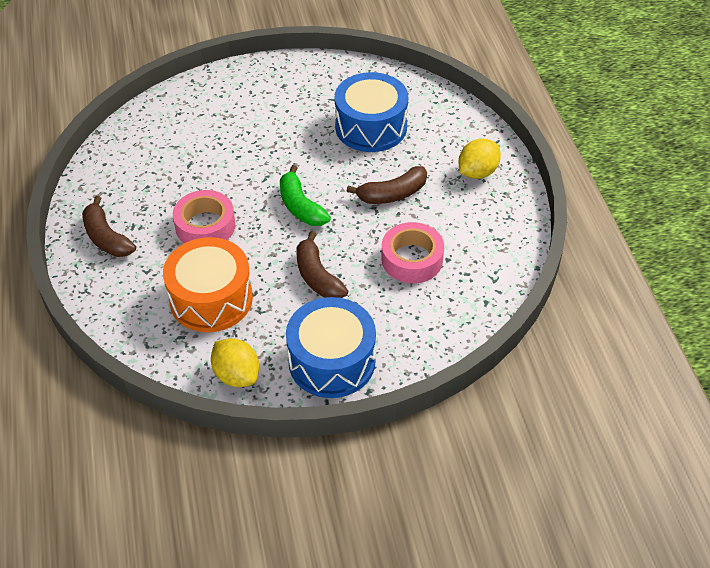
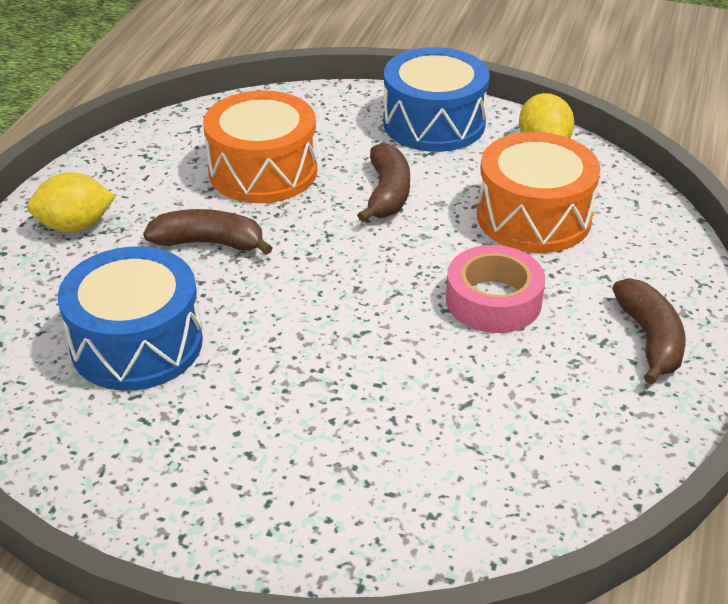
camera: 150 degrees left, 10 degrees down
green banana [280,165,331,226] -> none
pink tape [382,222,444,283] -> orange drum [203,90,317,203]

